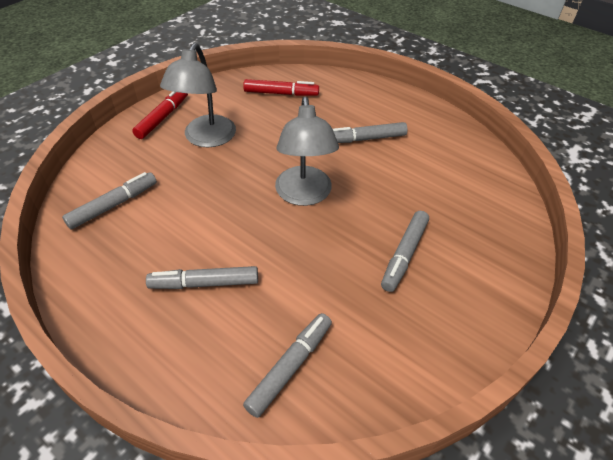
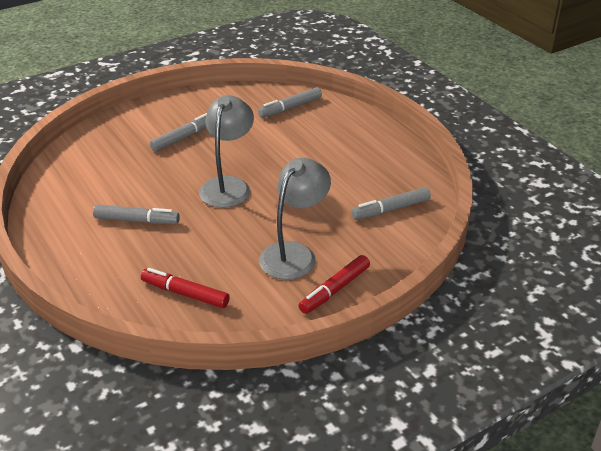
camera: 160 degrees left, 10 degrees down
grey marker [146,266,258,289] -> none

